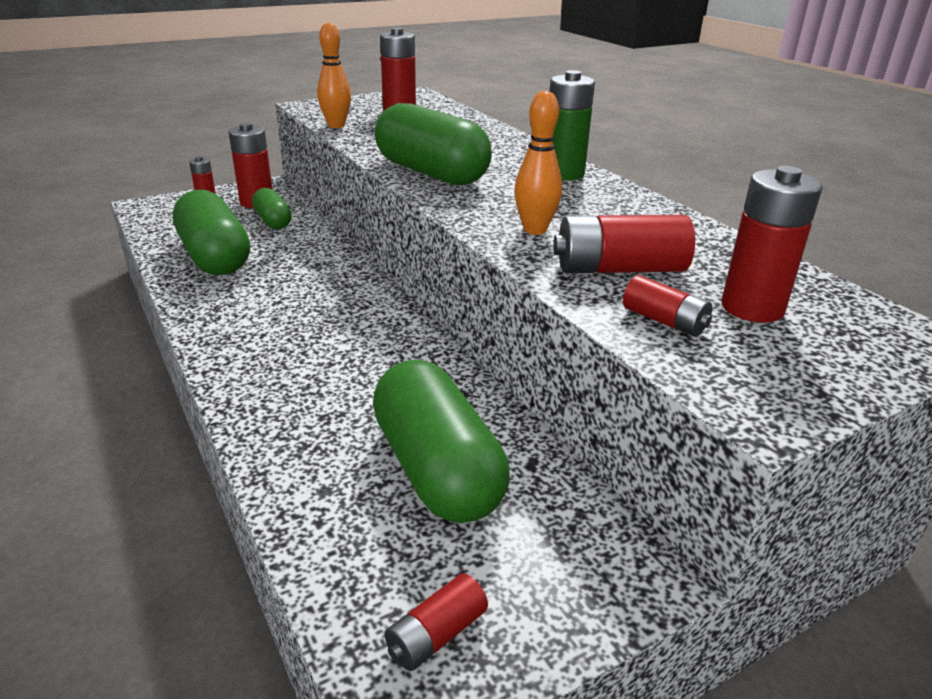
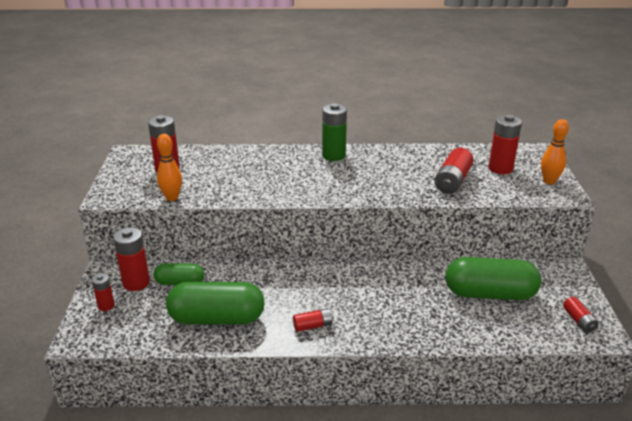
camera: 60 degrees left, 0 degrees up
green capsule [375,103,492,185] -> none
orange bowling pin [514,91,562,235] -> orange bowling pin moved to [541,119,569,185]
red battery [623,275,712,337] -> red battery moved to [293,308,334,332]

